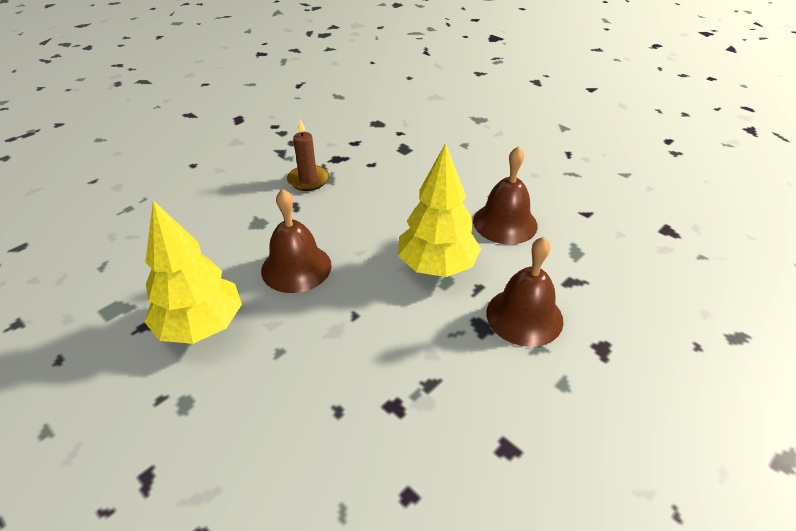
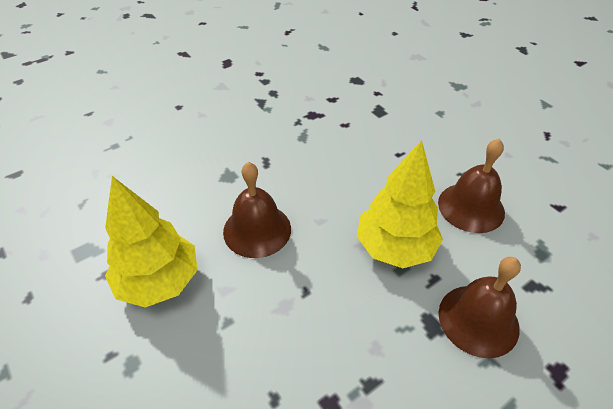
camera: 10 degrees right, 5 degrees up
brown candle [287,119,329,191] -> none

